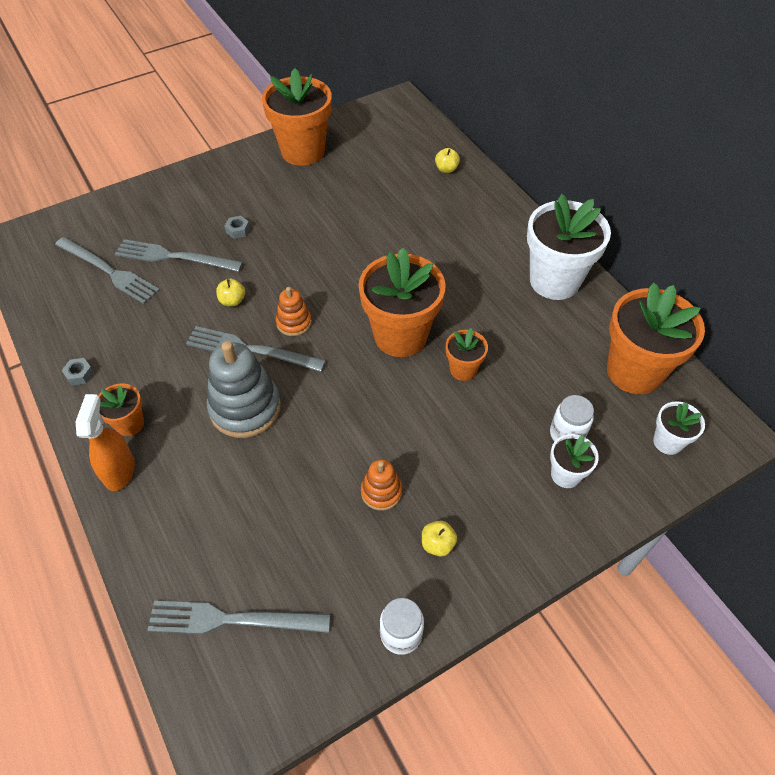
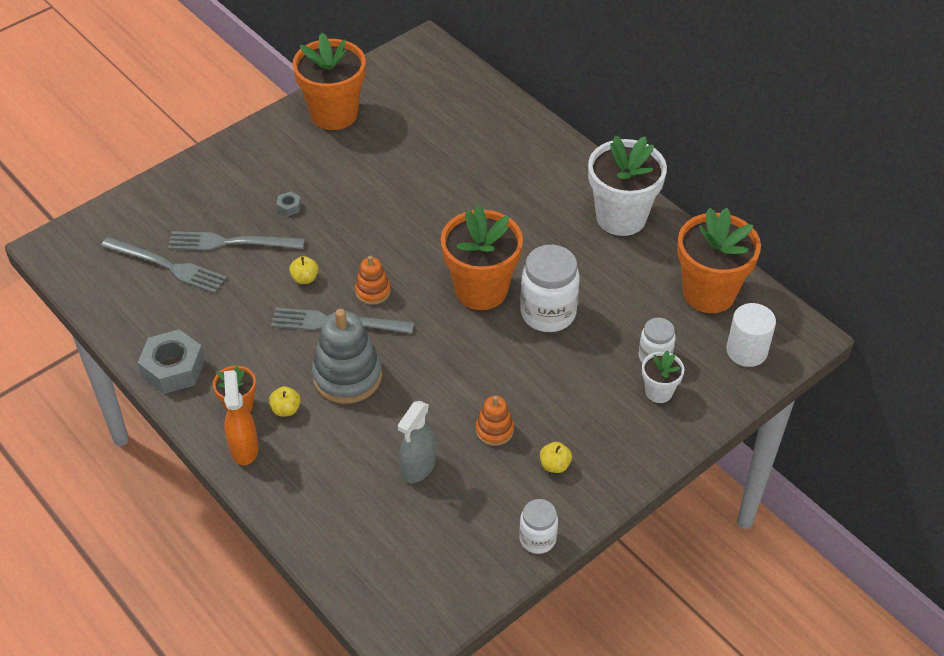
camera: 10 degrees left, 5 degrees down
grey nut [62,358,94,386] -> grey nut [138,329,205,394], size x2.27
grey fork [147,601,330,634] -> none
yellow apple [435,148,460,173] -> yellow apple moved to [269,386,301,417]
orange flower pot [446,328,488,381] -> white jar [520,245,580,332]
white flower pot [653,401,705,455] -> white cylinder [726,303,776,367]
none -> grey spray bottle [398,401,436,483]

